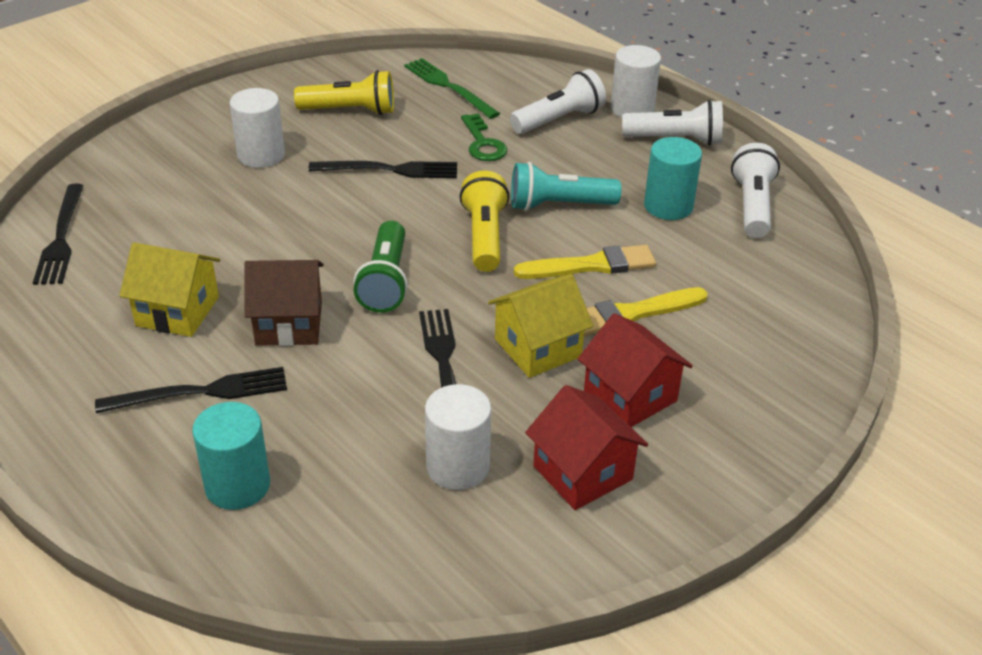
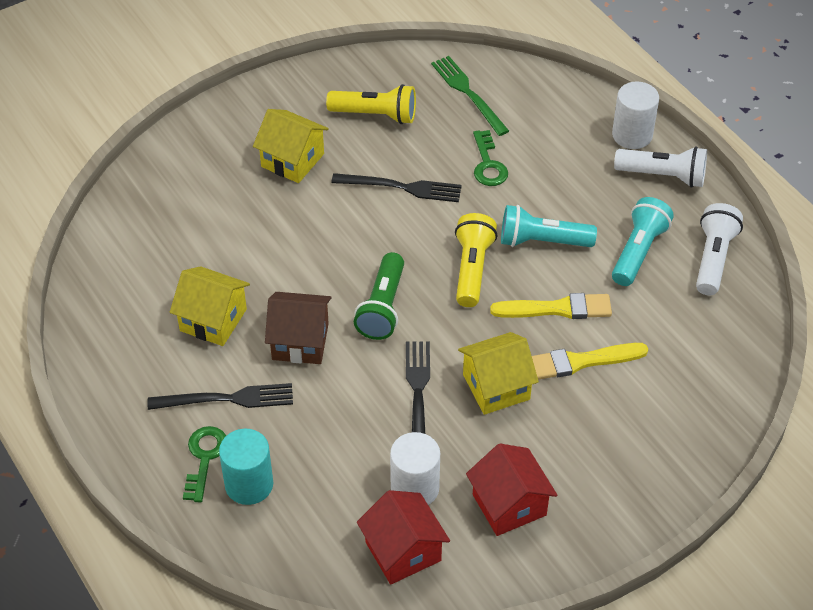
camera: 10 degrees right, 10 degrees up
black fork [33,184,84,285] -> none
white cylinder [230,88,285,168] -> yellow house [253,109,329,183]
white flashlight [510,69,606,134] -> none
red house [578,313,693,427] -> red house moved to [357,490,450,585]
turquoise cylinder [644,137,702,220] -> turquoise flashlight [612,197,674,286]
none -> green key [183,426,226,502]

